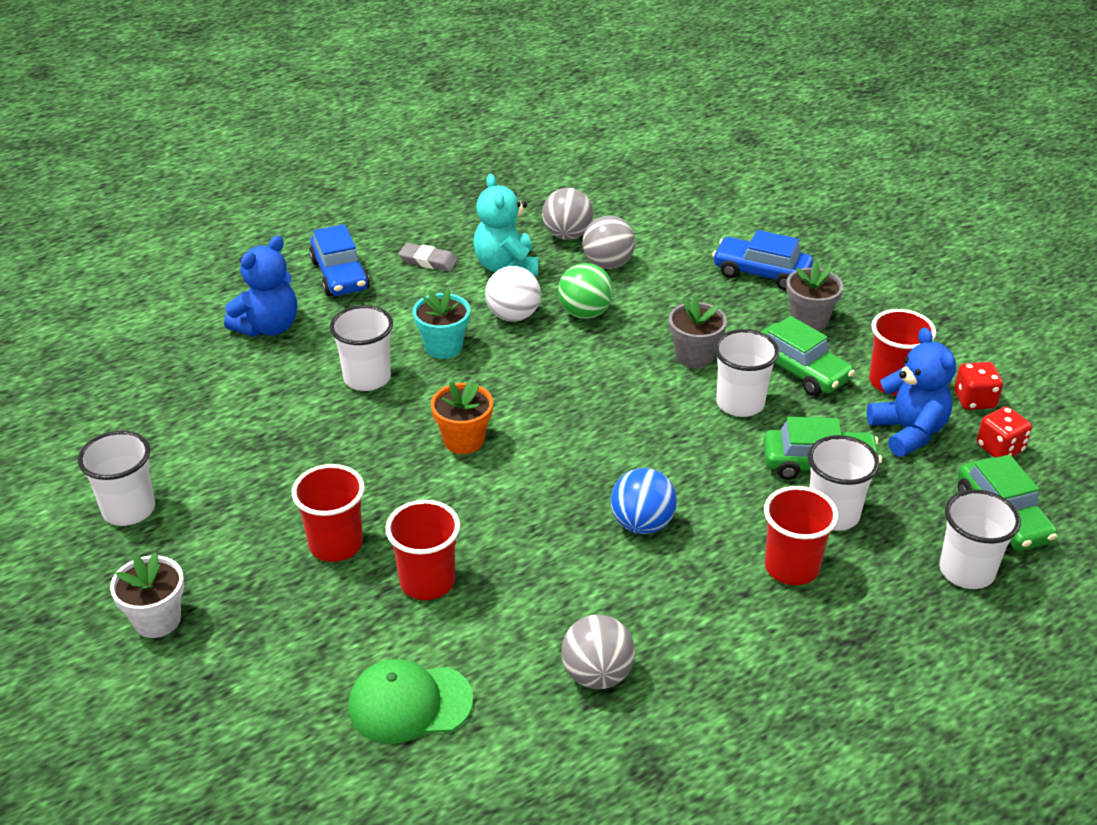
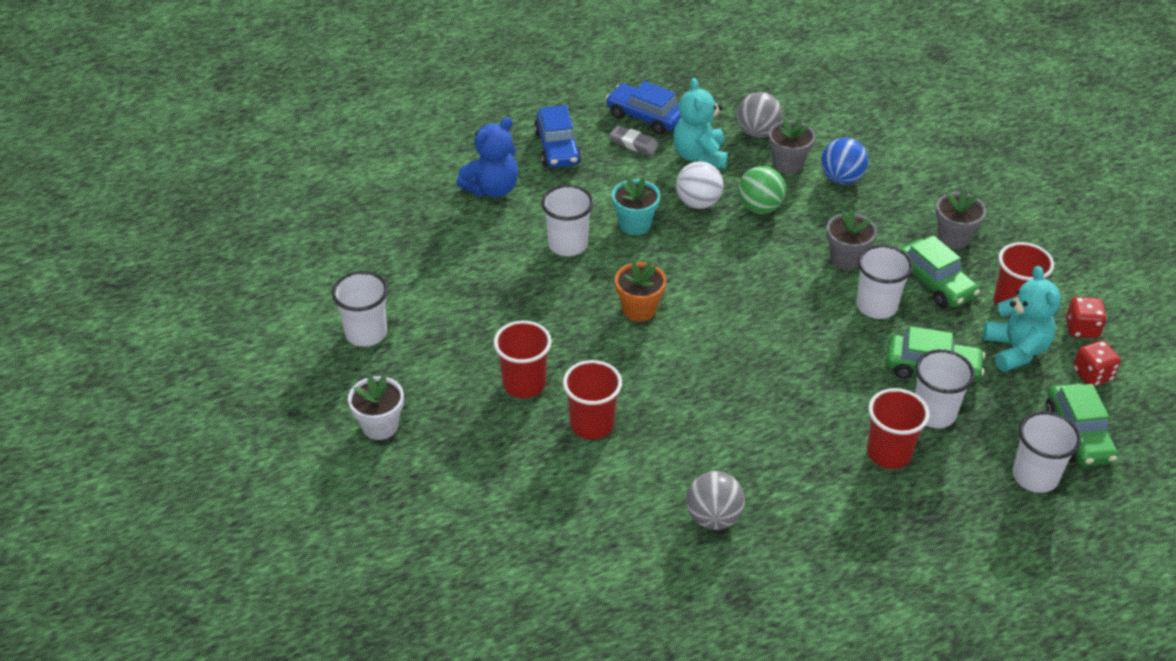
camera: 10 degrees right, 5 degrees up
green cap [348,659,474,744] -> none
grey ball [582,216,635,269] -> grey flower pot [769,118,815,174]
blue ball [611,468,677,534] -> blue ball moved to [821,138,868,184]
blue car [712,230,813,290] -> blue car moved to [606,81,681,135]
blue teddy bear [867,327,956,457] -> turquoise teddy bear [983,266,1061,372]

